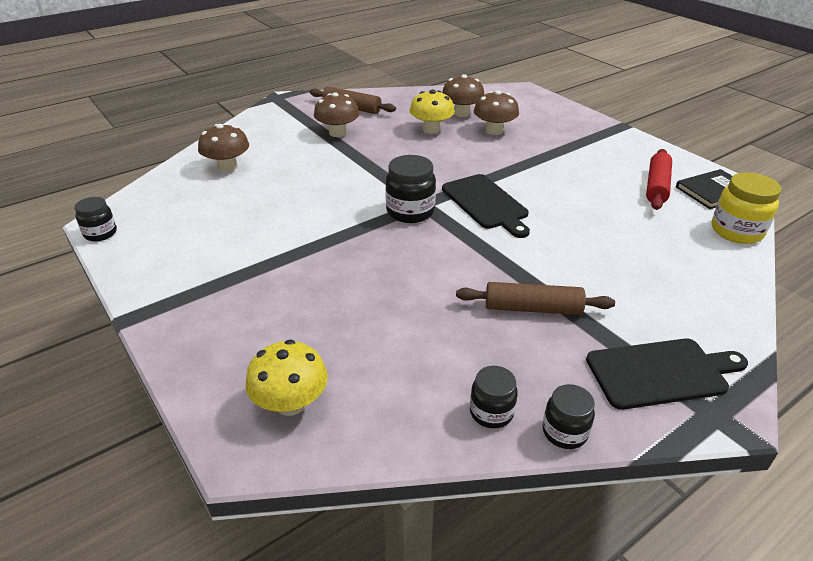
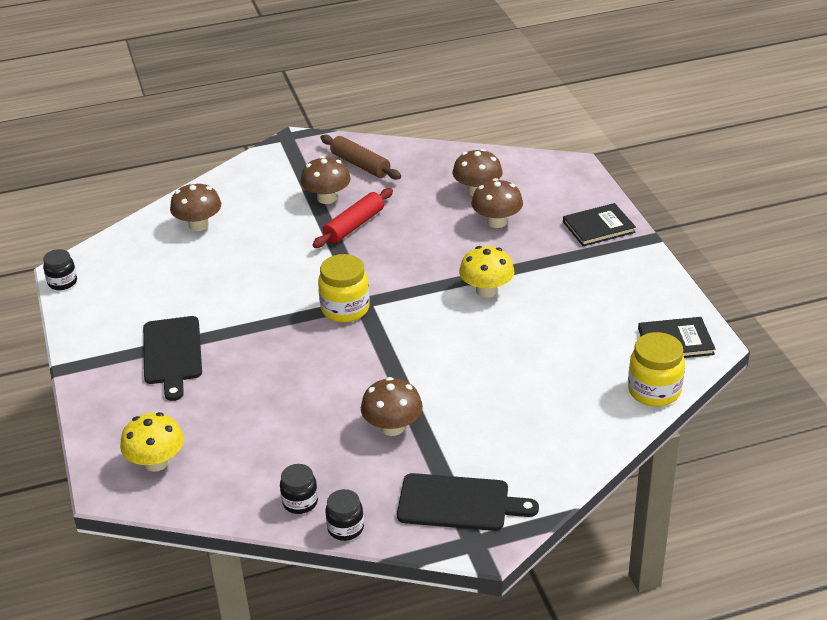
camera: 20 degrees right, 0 degrees up
black jar [385,155,436,223] -> yellow jar [318,254,370,322]
yellow mushroom [409,89,455,134] -> yellow mushroom moved to [459,246,514,298]
black cutting board [442,174,530,238] -> black cutting board moved to [143,316,202,401]
brown rolling pin [456,282,615,315] -> brown mushroom [361,377,423,436]
red rolling pin [646,149,672,210] -> red rolling pin moved to [313,188,393,248]
none -> black book [563,203,636,246]

